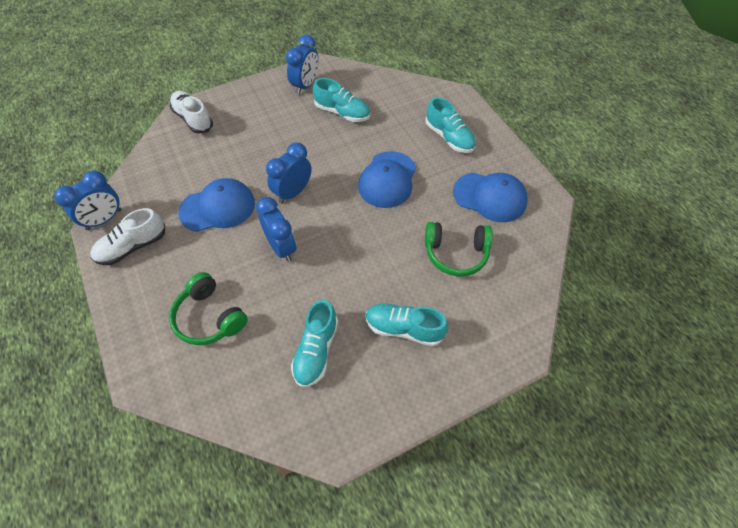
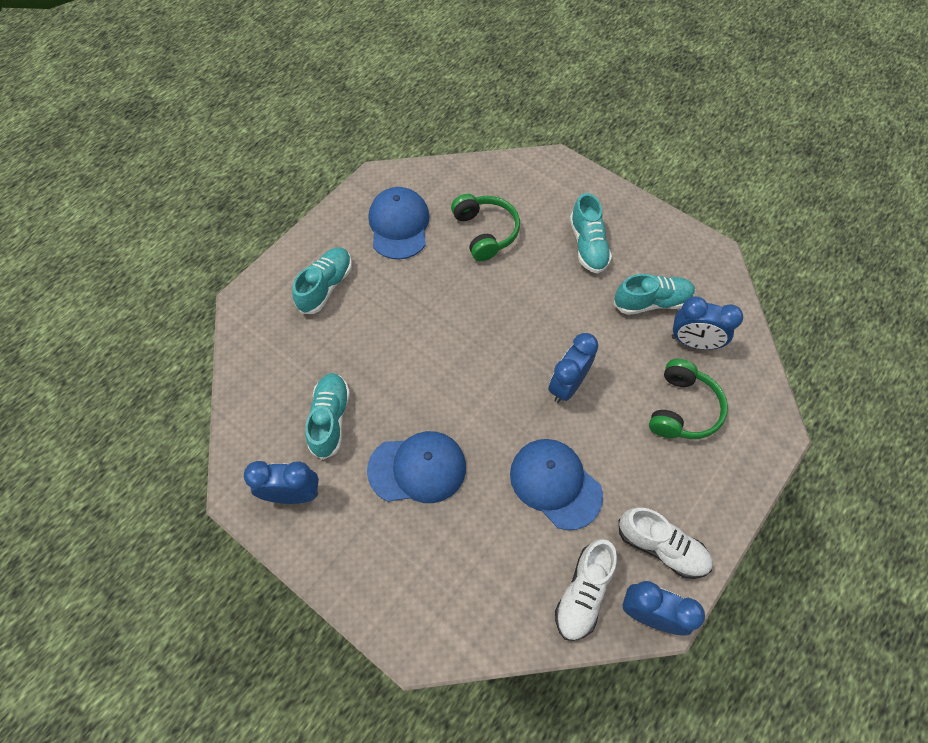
camera: 115 degrees left, 5 degrees up
white shoe [170,91,213,134] -> white shoe moved to [555,539,617,641]
blue clock [266,142,312,203] -> blue clock moved to [672,296,743,350]
blue cap [358,151,416,208] -> blue cap moved to [367,431,466,503]

